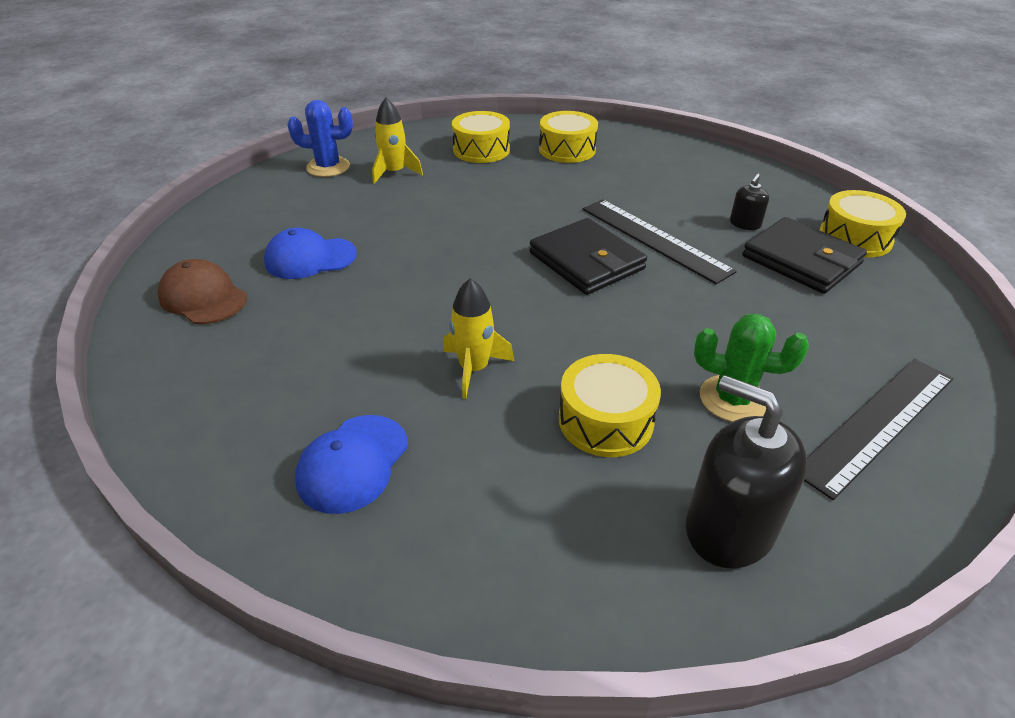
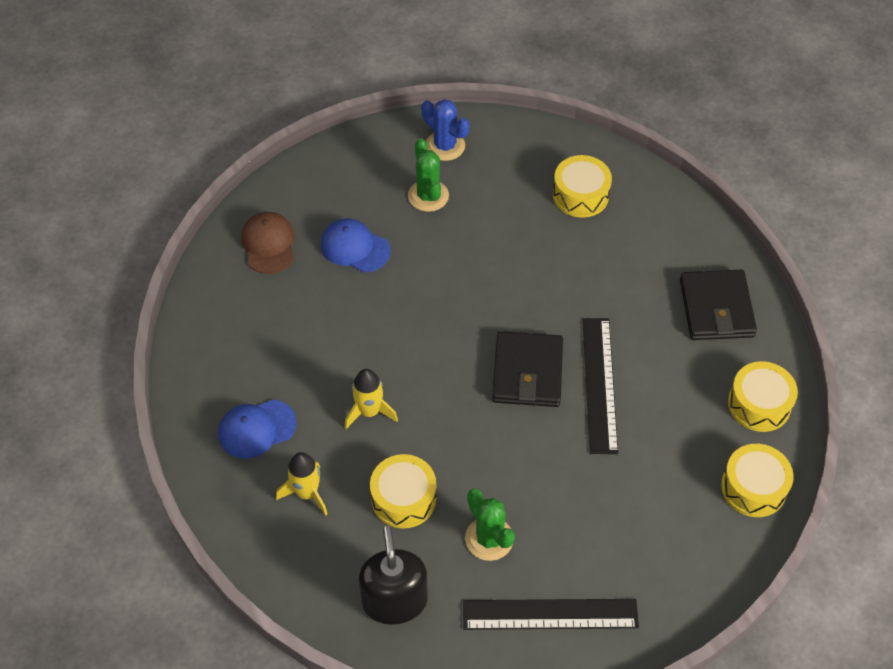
camera: 40 degrees right, 15 degrees up
yellow rocket [372,98,423,184] -> yellow rocket moved to [276,452,327,516]
yellow drum [539,111,598,163] -> yellow drum moved to [728,361,798,432]
black soap dispenser [730,174,769,230] -> none
black wallet [742,217,867,294] -> black wallet moved to [680,270,757,340]
none -> green cactus [408,138,449,212]

